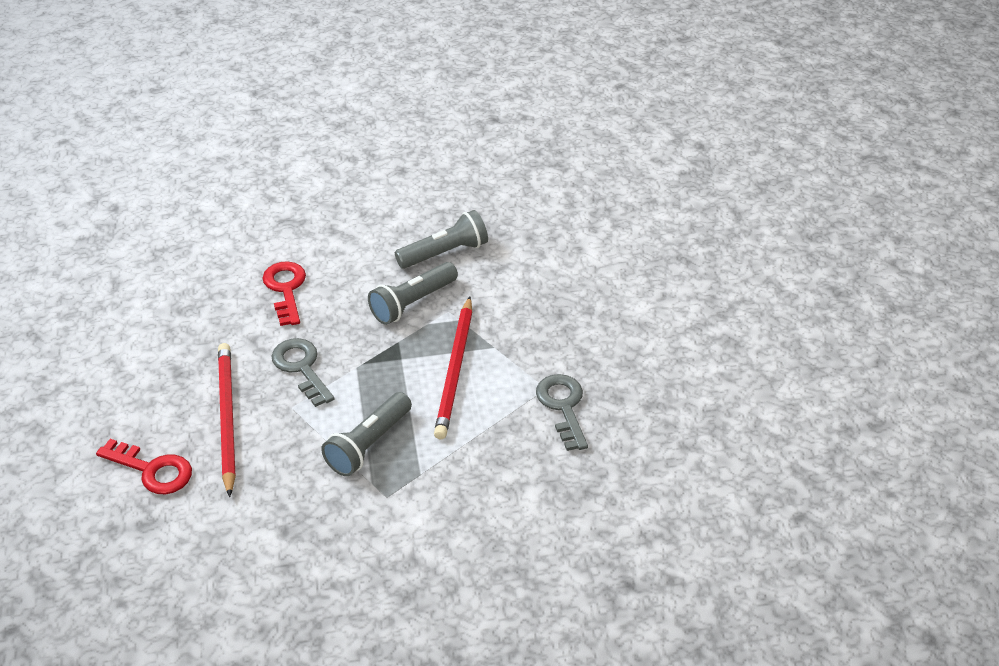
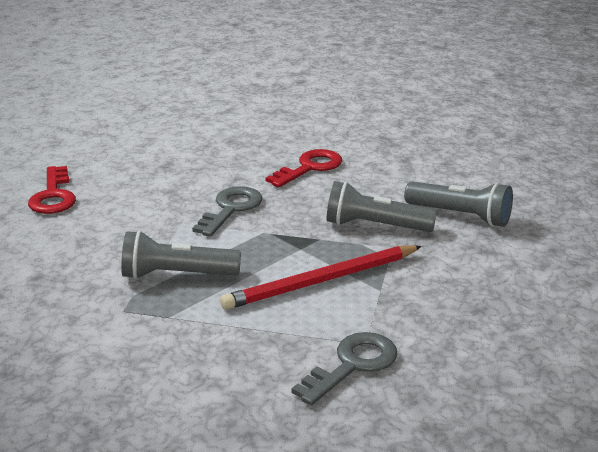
camera: 55 degrees right, 15 degrees down
red pencil [218,343,236,497] -> none

